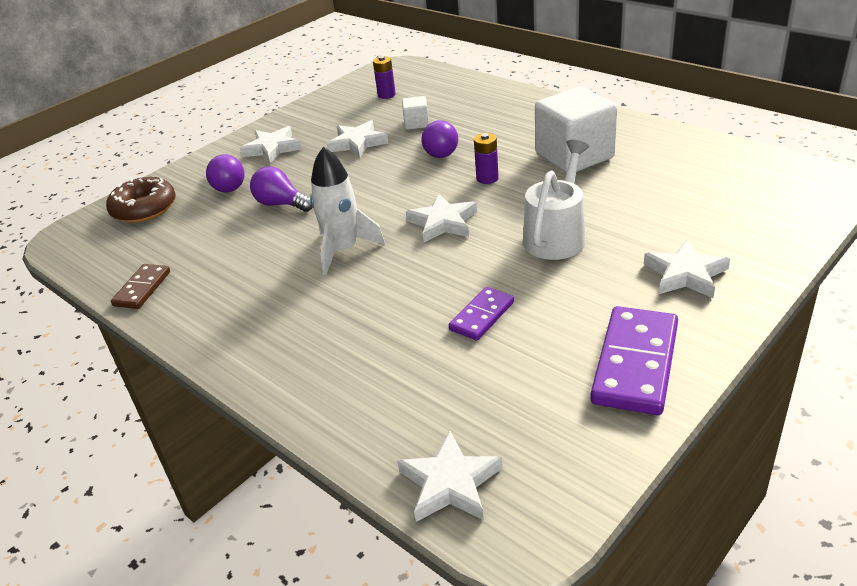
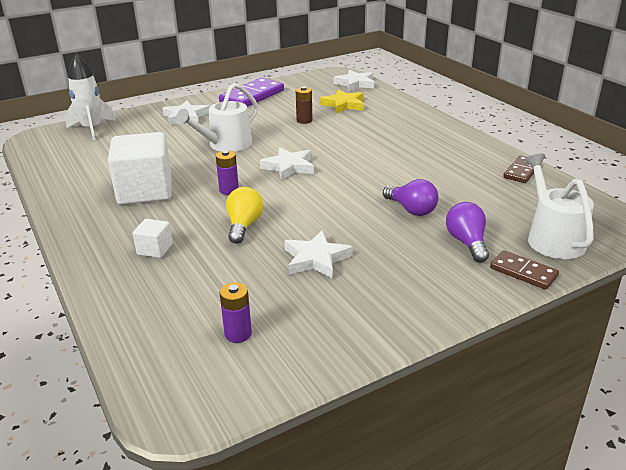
camera: 165 degrees left, 5 degrees down
brown donut [106,177,176,223] -> white watering can [524,154,594,259]
white star [240,126,302,164] -> none
white rocket [310,146,385,275] -> white rocket moved to [65,54,116,140]
white cube [402,96,429,130] -> white cube moved to [133,219,173,258]
purple light bulb [421,120,458,158] -> yellow light bulb [226,187,263,244]
purple domino [449,287,514,341] -> brown battery [296,86,312,124]
none -> yellow star [320,89,364,113]
none -> brown domino [490,250,559,290]

